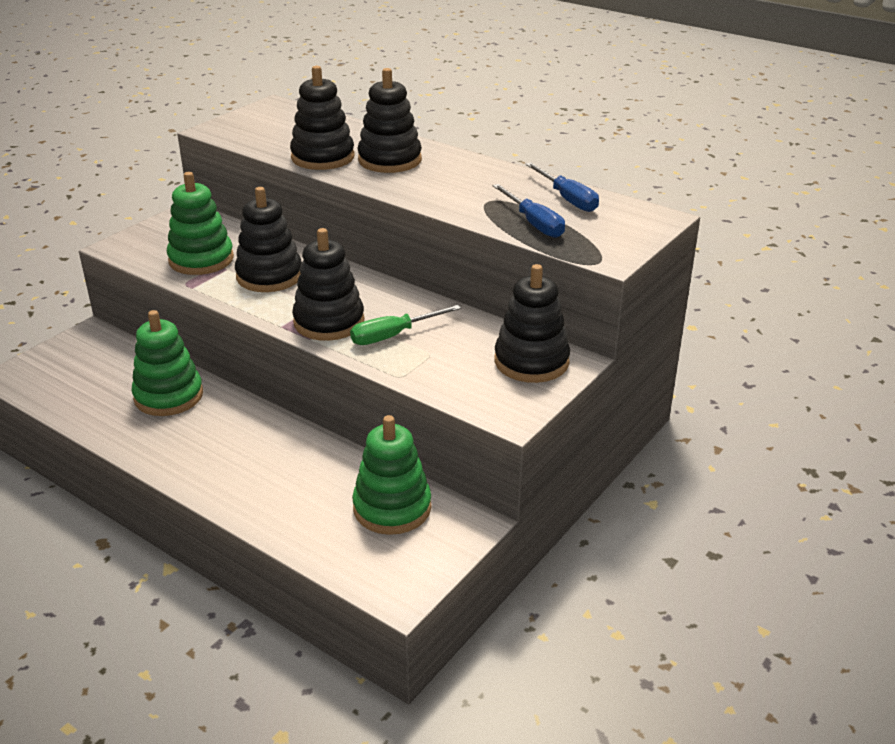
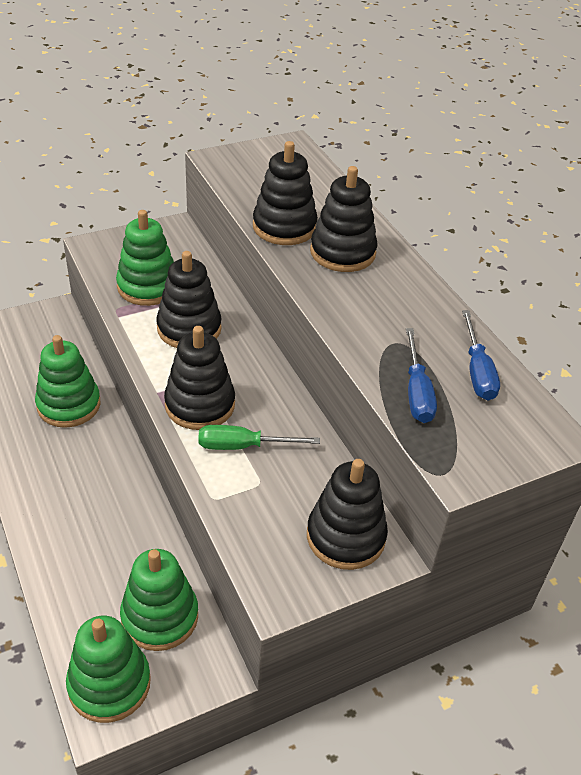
camera: 25 degrees right, 10 degrees up
none -> green stacking toy [66,616,151,723]

